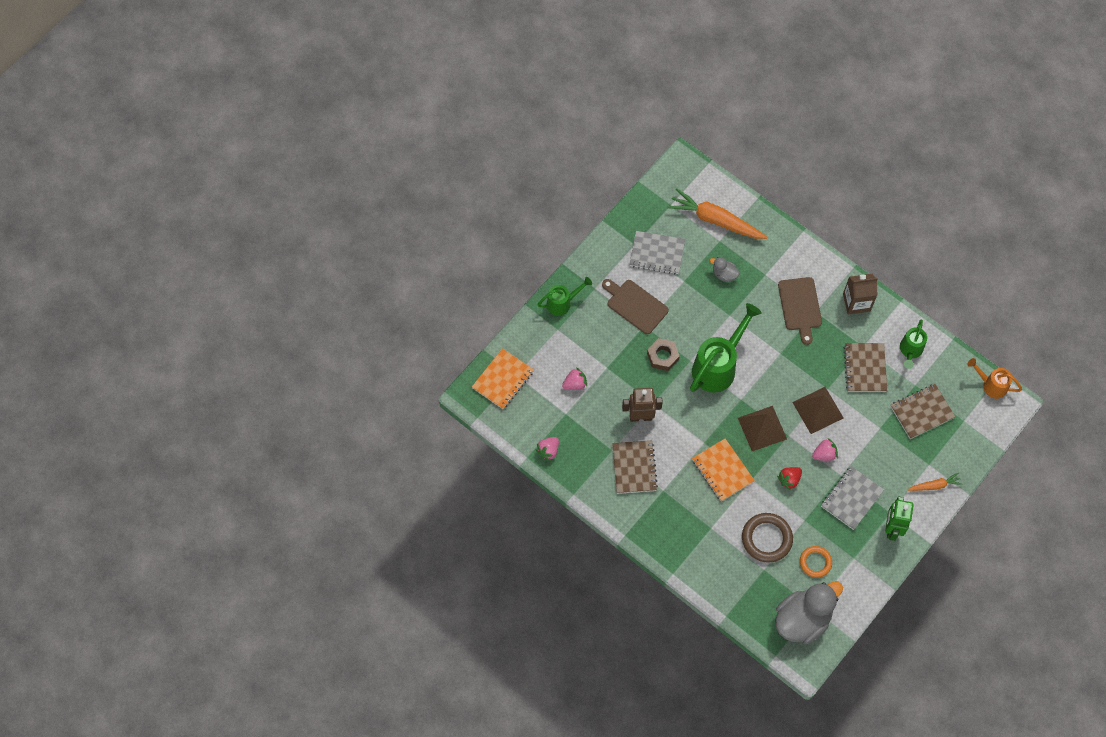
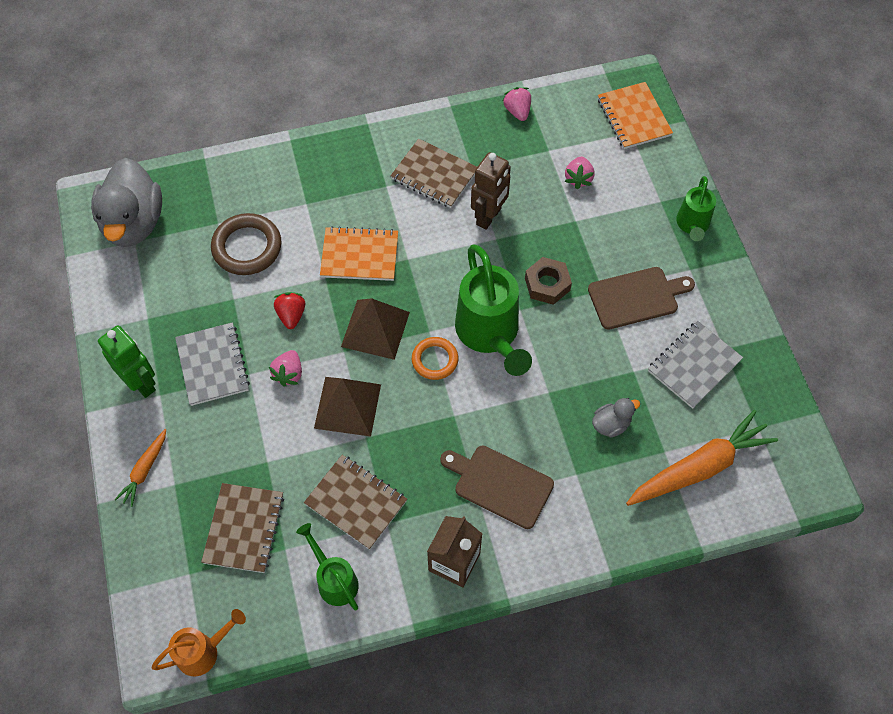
camera: 125 degrees right, 5 degrees down
orange ring [800,546,832,578] -> orange ring moved to [412,337,458,380]

